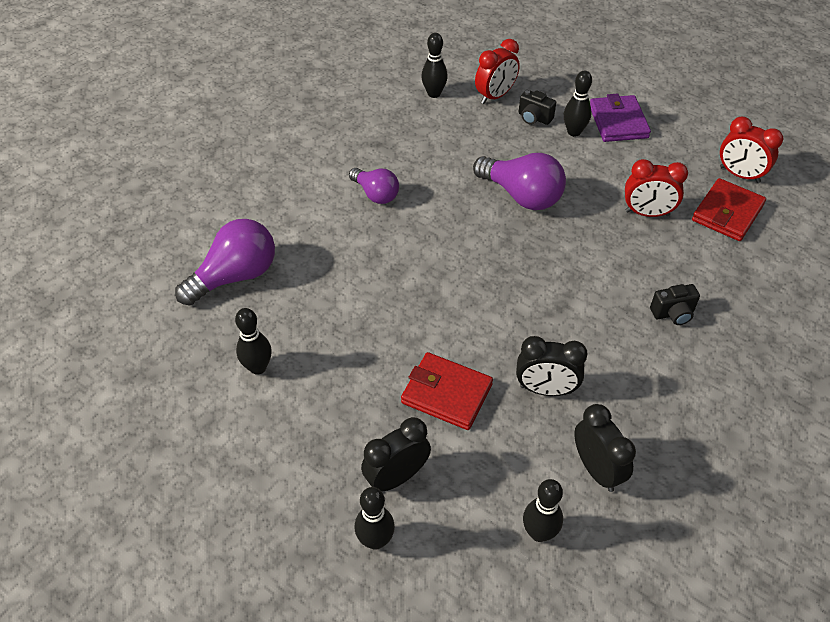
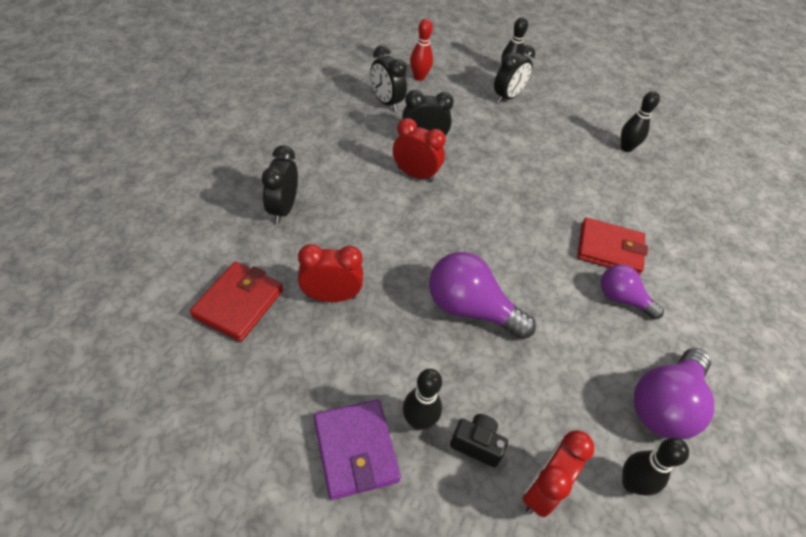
camera: 165 degrees right, 0 degrees up
purple light bulb [175,219,275,306] -> purple light bulb moved to [634,348,714,440]
red wallet [401,352,493,430] -> red wallet moved to [577,217,648,275]
black bowling pin [523,479,563,542] -> red bowling pin [410,19,433,81]
black camera [650,284,700,325] -> none
red clock [720,117,783,183] -> red clock moved to [393,118,446,182]
none -> black clock [262,145,298,224]

